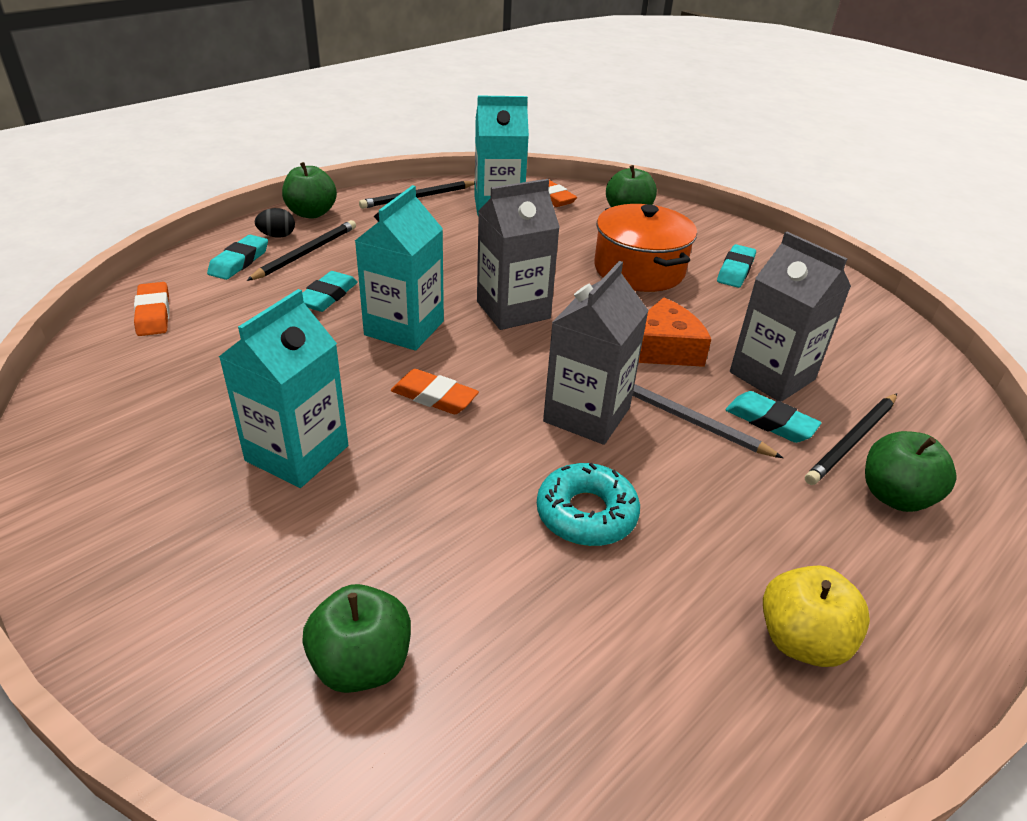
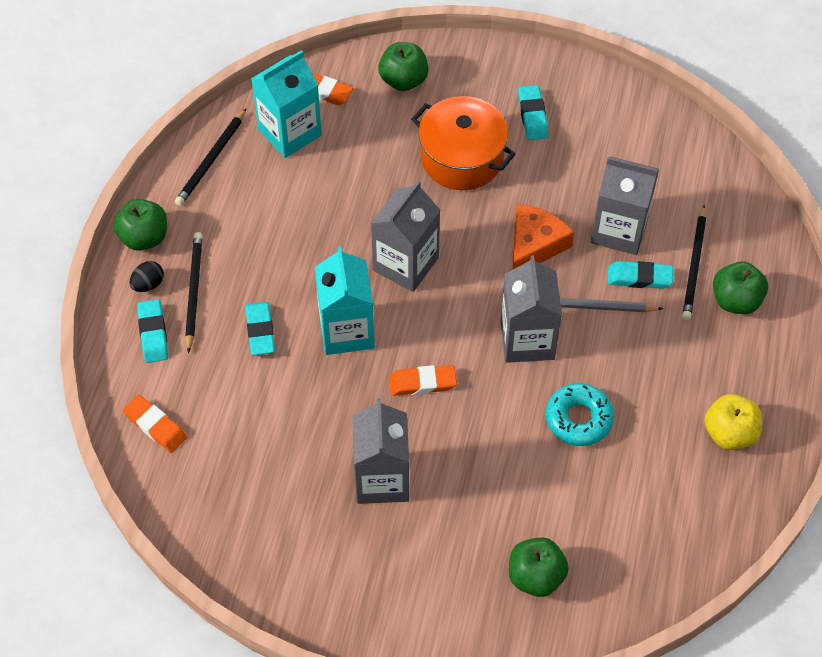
camera: 30 degrees left, 20 degrees up
turquoise carton [219,289,348,488] -> grey carton [352,399,409,504]

